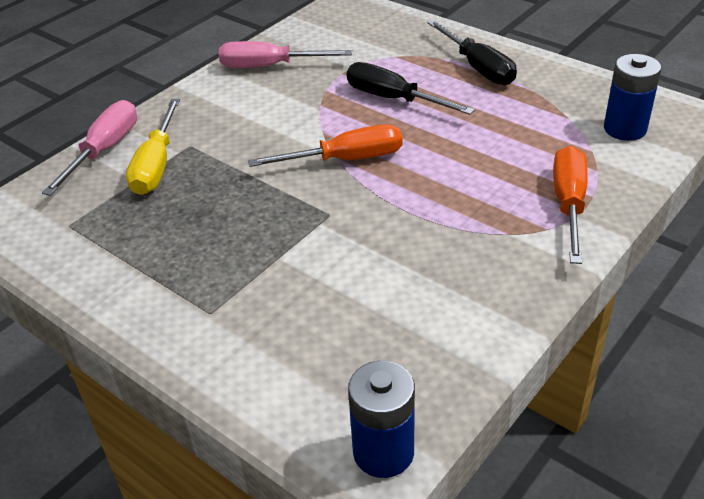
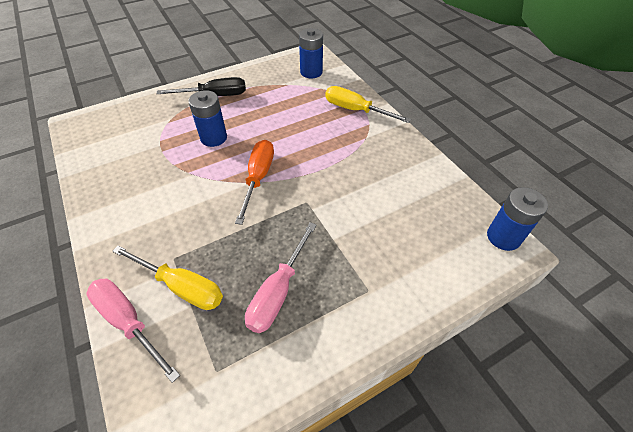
camera: 70 degrees left, 10 degrees up
pink screwdriver [219,41,352,68] -> pink screwdriver moved to [245,222,317,333]
black screwdriver [347,62,475,115] -> blue battery [188,90,227,147]
orange screwdriver [553,146,588,264] -> yellow screwdriver [326,86,411,123]

